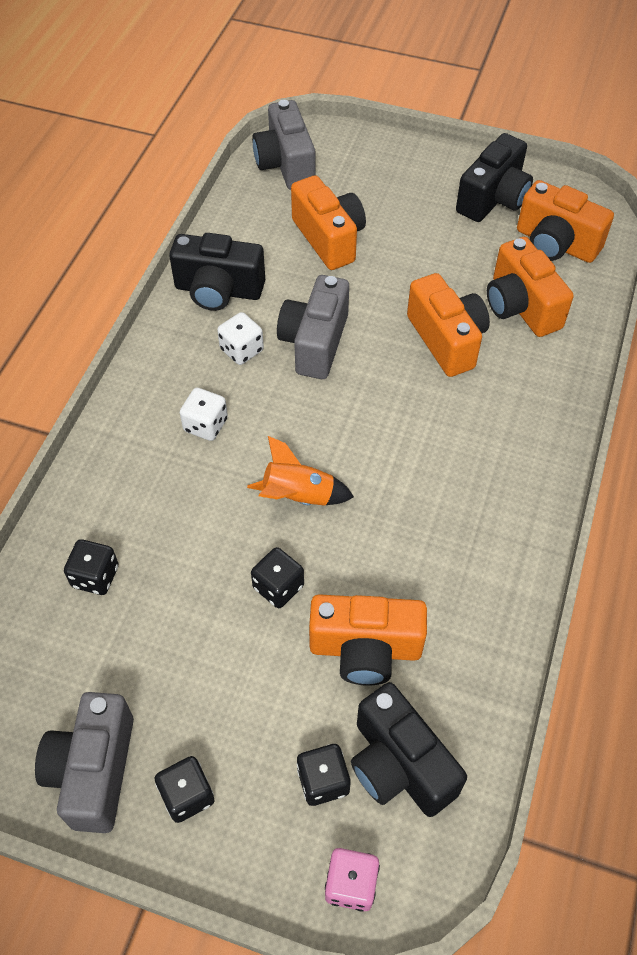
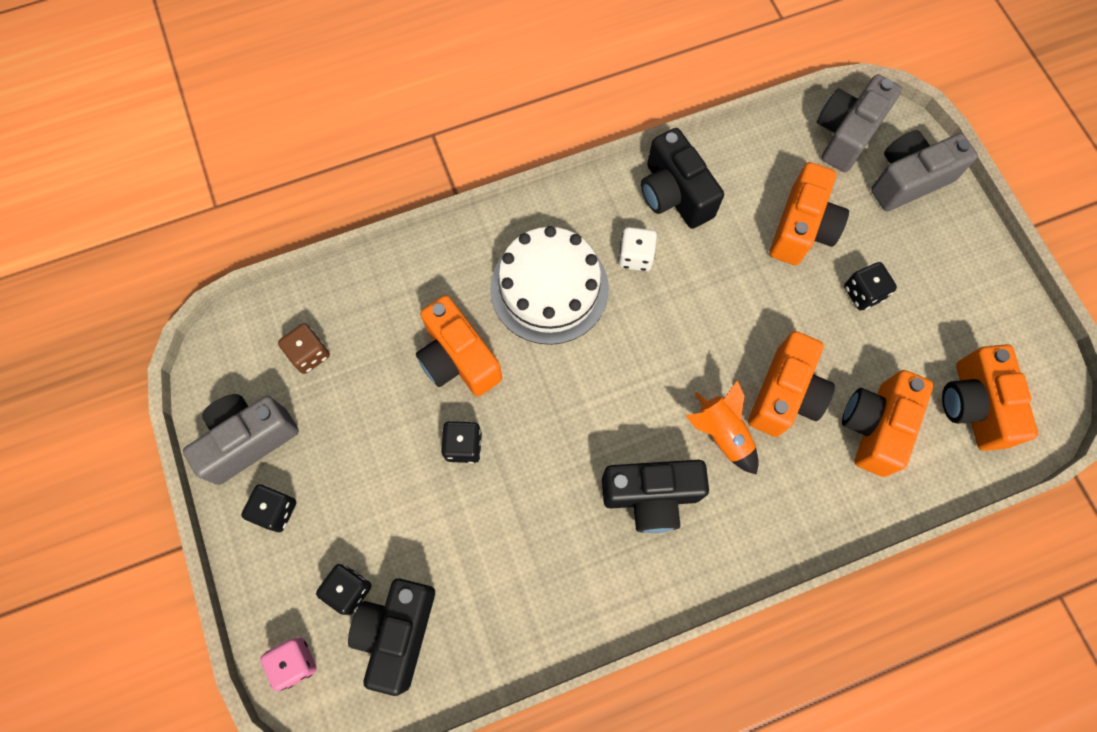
camera: 50 degrees right, 15 degrees up
black dice [64,539,119,595] -> black dice moved to [844,262,897,311]
white dice [180,387,228,441] -> white cake [490,226,609,345]
orange rocket [247,436,354,505] -> orange rocket moved to [685,380,759,475]
grey camera [277,275,349,379] -> grey camera moved to [871,130,978,211]
orange camera [309,594,427,686] -> orange camera moved to [416,295,502,396]
black camera [456,133,533,222] -> black camera moved to [602,460,709,533]
none -> brown dice [278,323,330,374]

